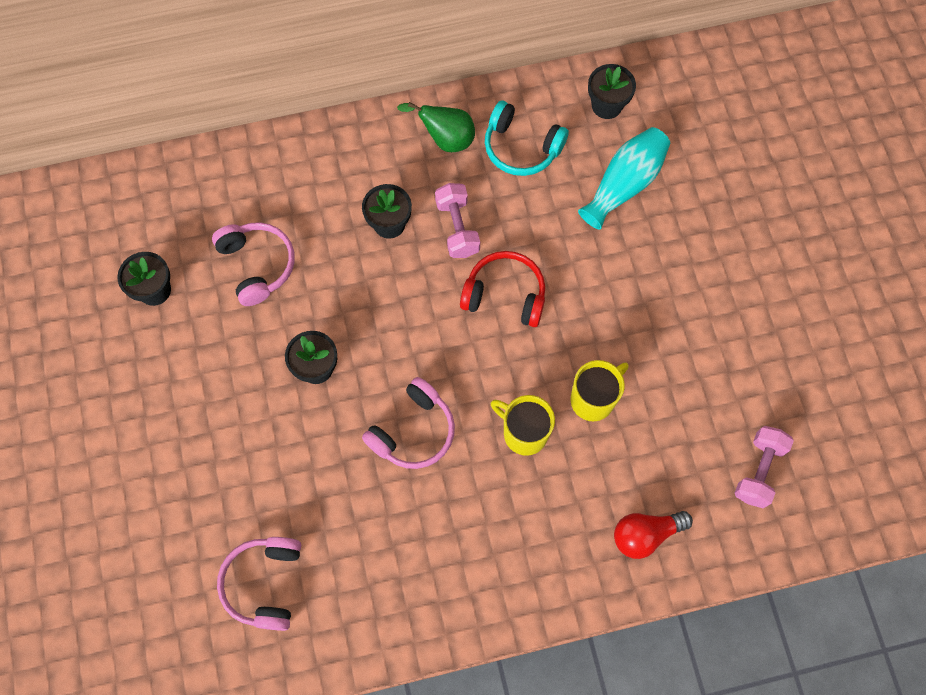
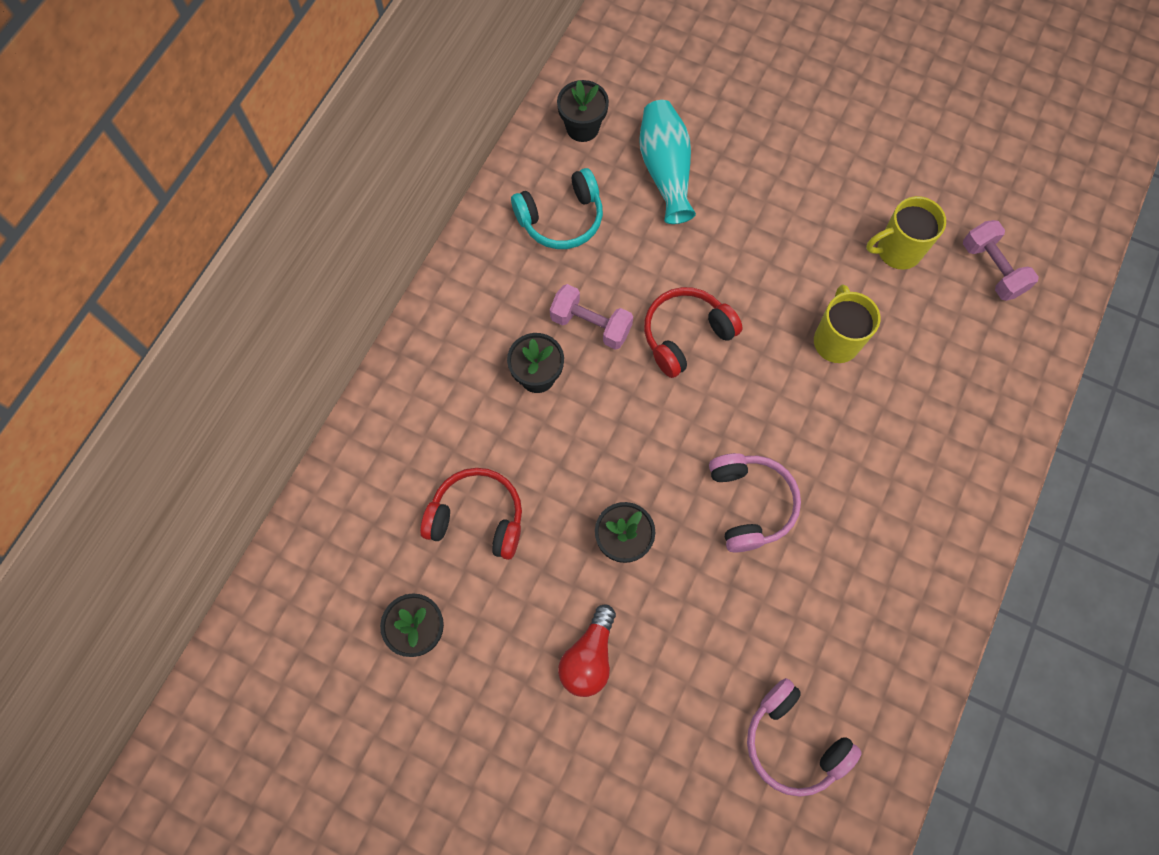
camera: 50 degrees left, 0 degrees up
pink headphones [212,222,295,306] -> red headphones [420,468,522,560]
green pear [397,102,475,152] -> none
yellow mug [491,395,555,456] -> yellow mug moved to [866,196,946,270]
red light bulb [614,511,693,559] -> red light bulb moved to [558,604,616,697]

